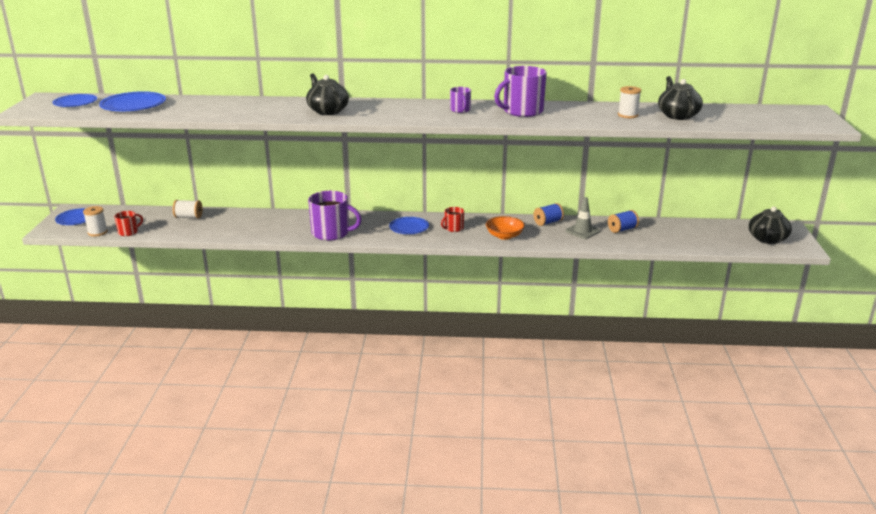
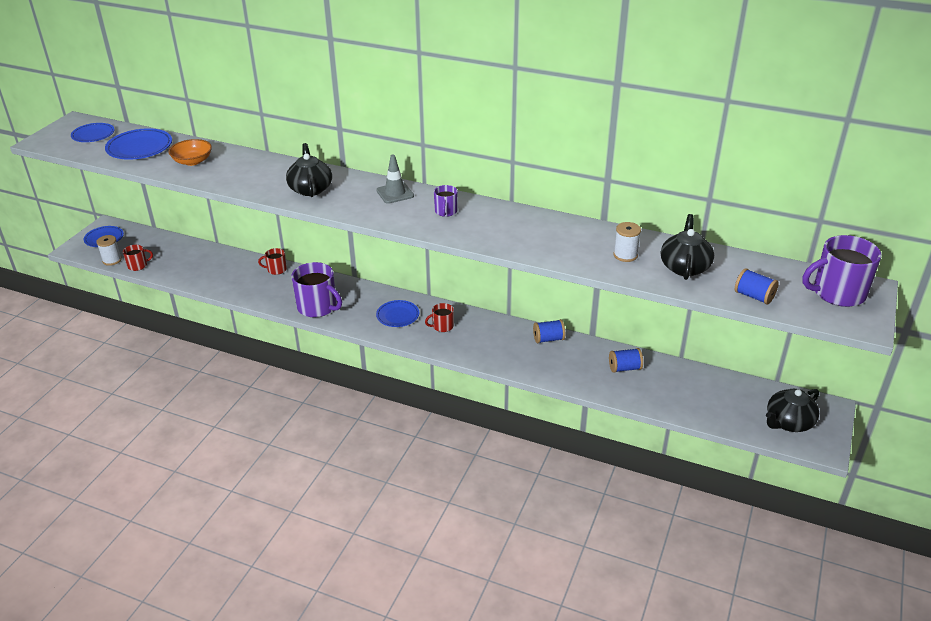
camera: 20 degrees right, 10 degrees up
white spool [173,200,203,219] -> none
orange bowl [486,216,525,240] -> orange bowl moved to [169,139,212,166]
purple mug [494,66,547,117] -> purple mug moved to [803,235,881,307]
grey traffic cone [565,197,600,239] -> grey traffic cone moved to [376,154,414,204]
none -> red mug [258,248,287,275]
none -> blue spool [735,268,779,304]

